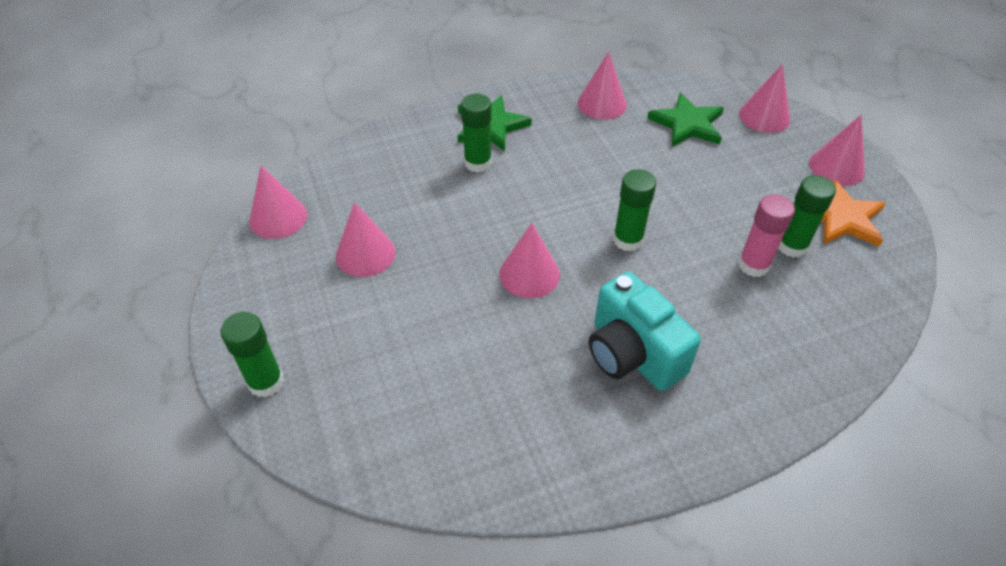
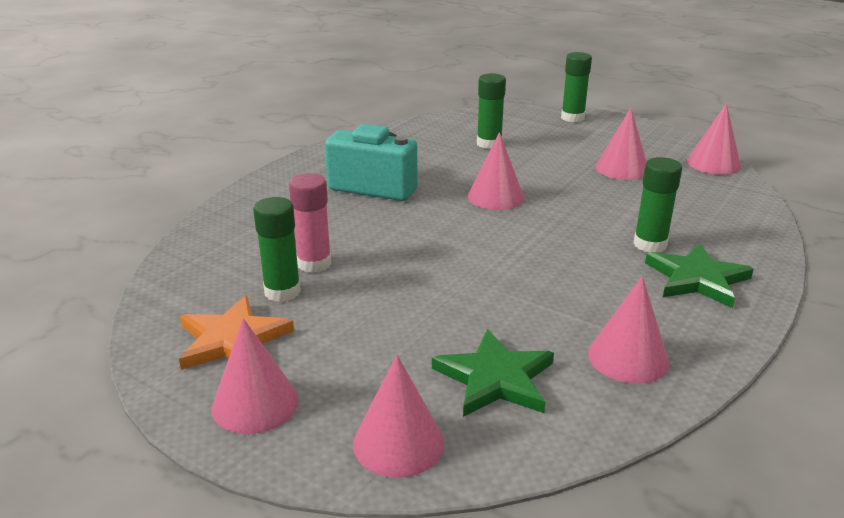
camera: 145 degrees right, 20 degrees down
green glue stick [613,169,656,252] -> green glue stick moved to [477,73,506,149]

